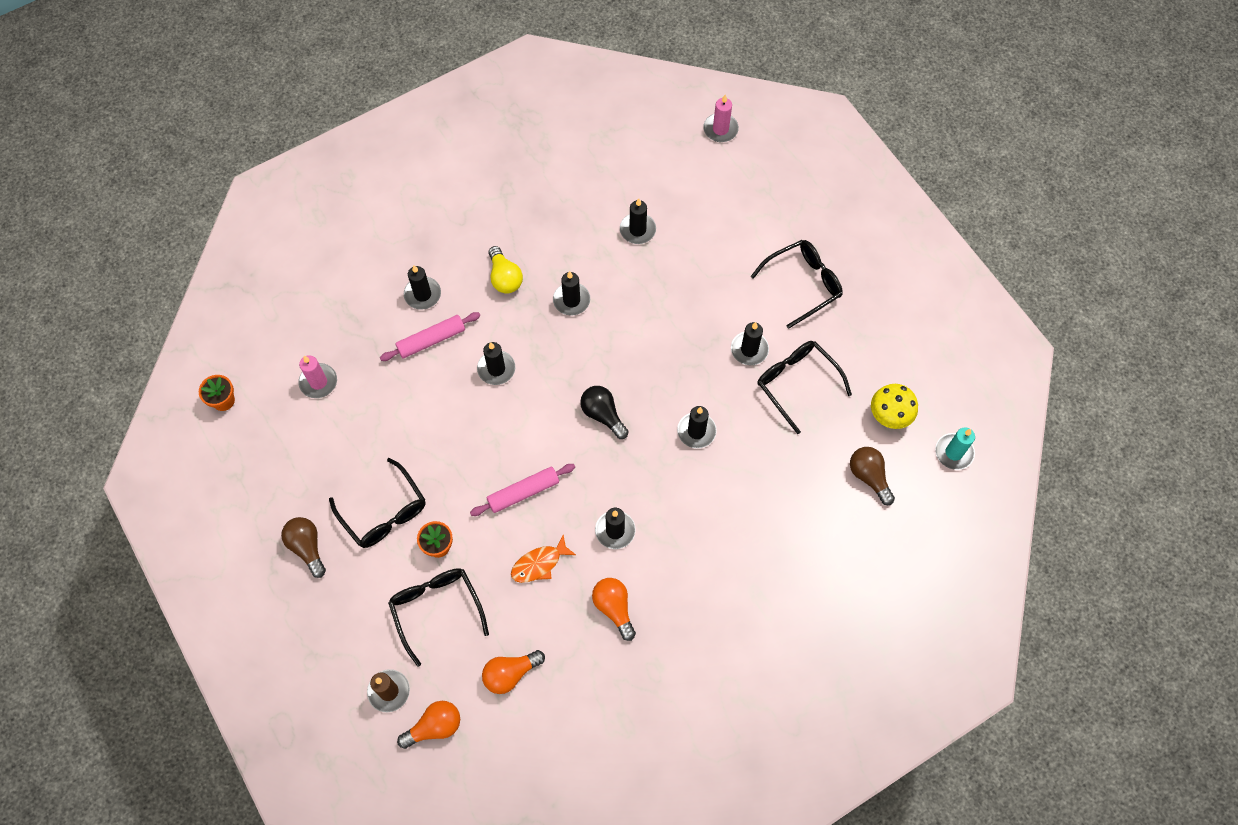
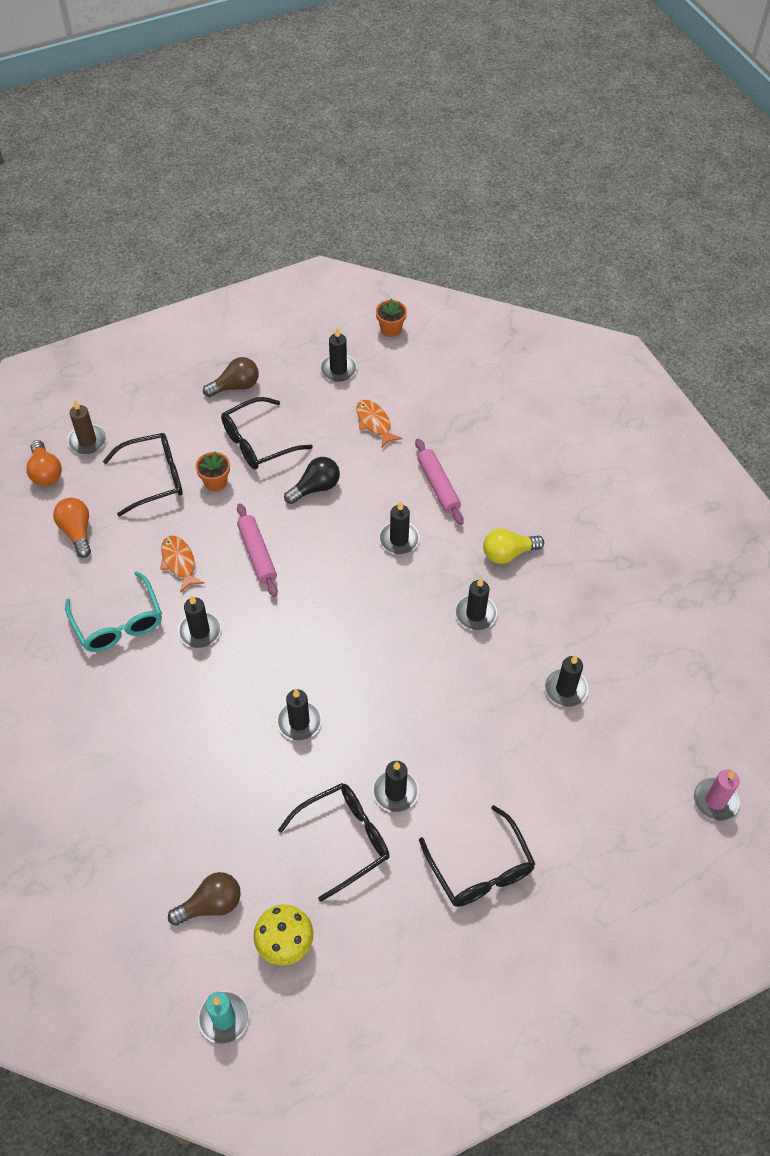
camera: 95 degrees right, 10 degrees down
pink candle [298,355,337,398] -> none
black candle [404,265,441,310] -> black candle moved to [320,328,357,382]
black light bulb [580,386,629,439] -> black light bulb moved to [284,457,340,504]
orange light bulb [592,578,636,641] -> turquoise glasses [65,571,162,652]
none -> orange fish [356,400,402,449]

